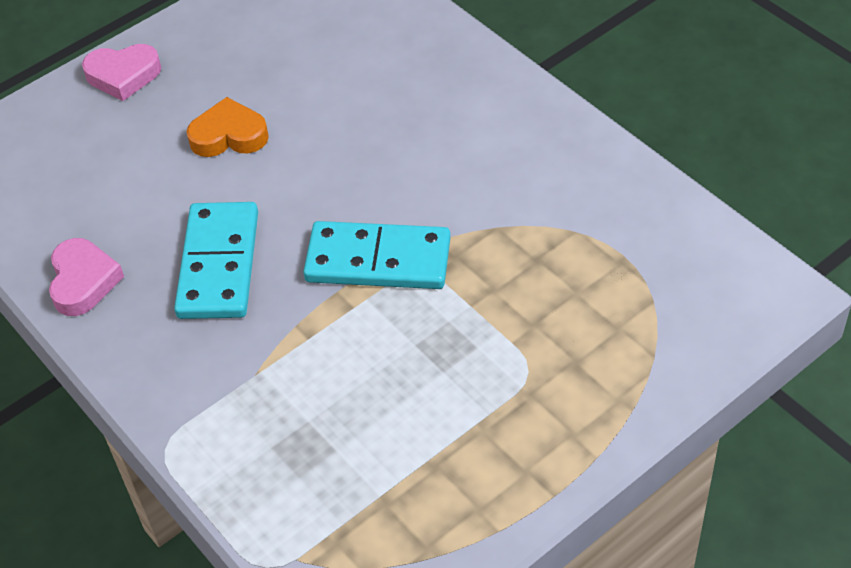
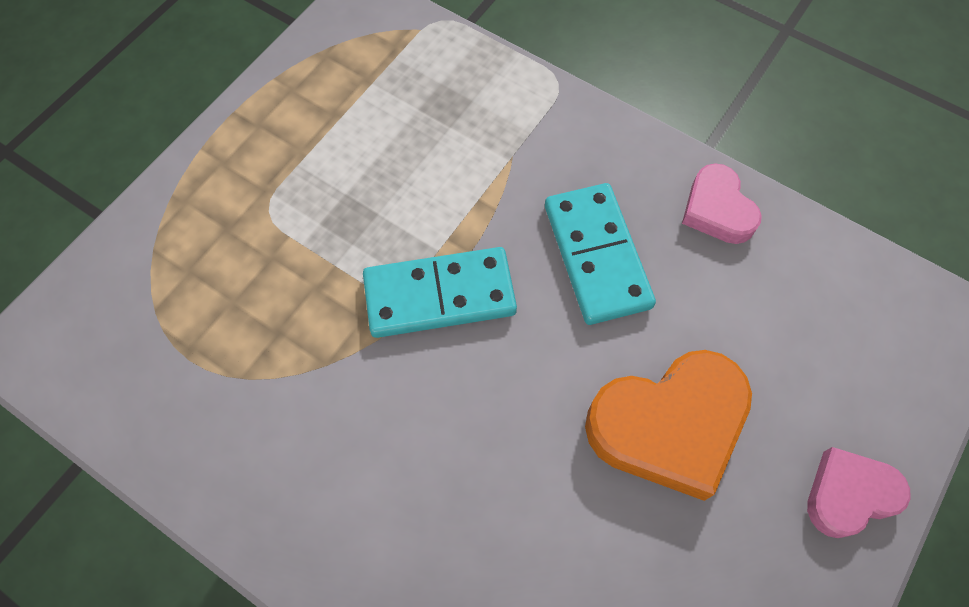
camera: 160 degrees right, 15 degrees up
orange heart [186,97,269,157] -> orange heart [585,350,752,501], size x1.72

